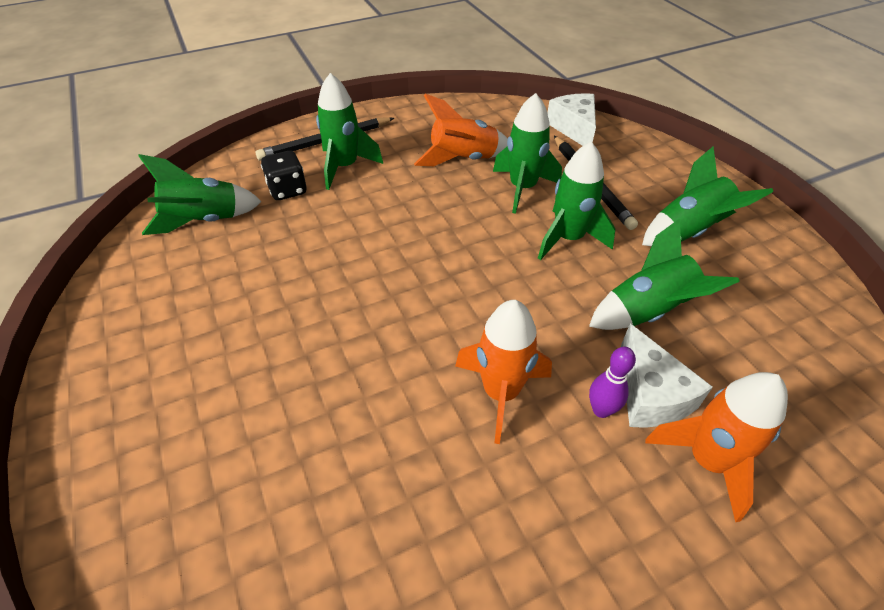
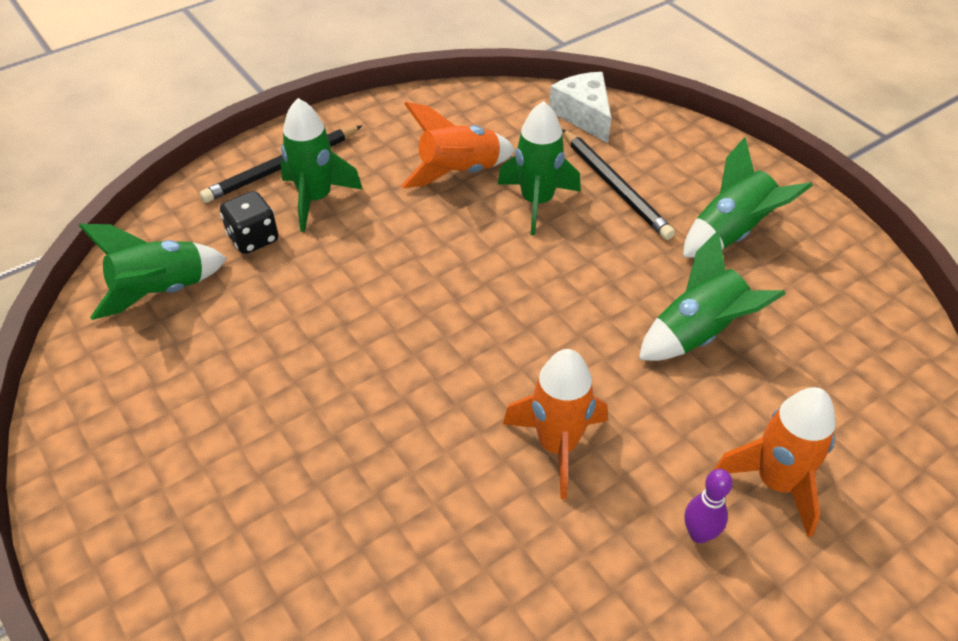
camera: 10 degrees left, 0 degrees up
green rocket [538,141,615,260] -> none
purple bowling pin [589,347,636,418] -> purple bowling pin moved to [685,469,733,543]
white cheese [621,324,713,428] -> none

